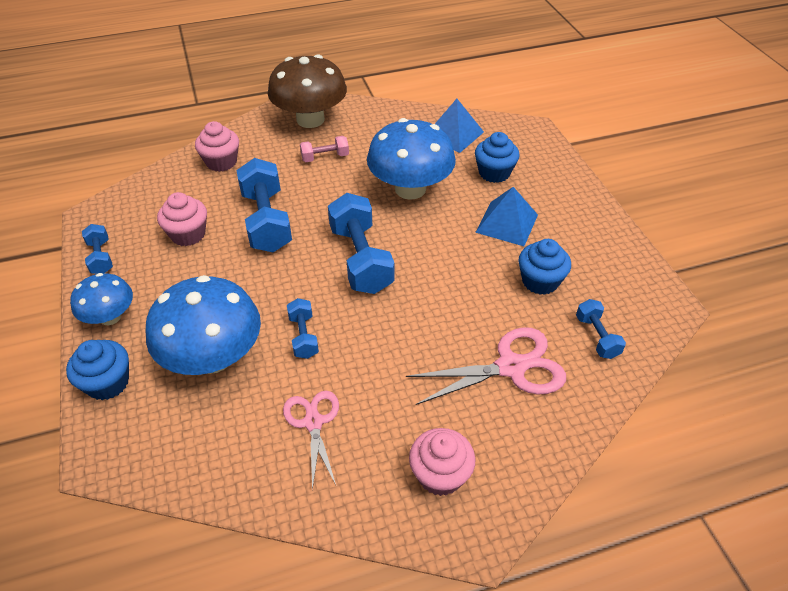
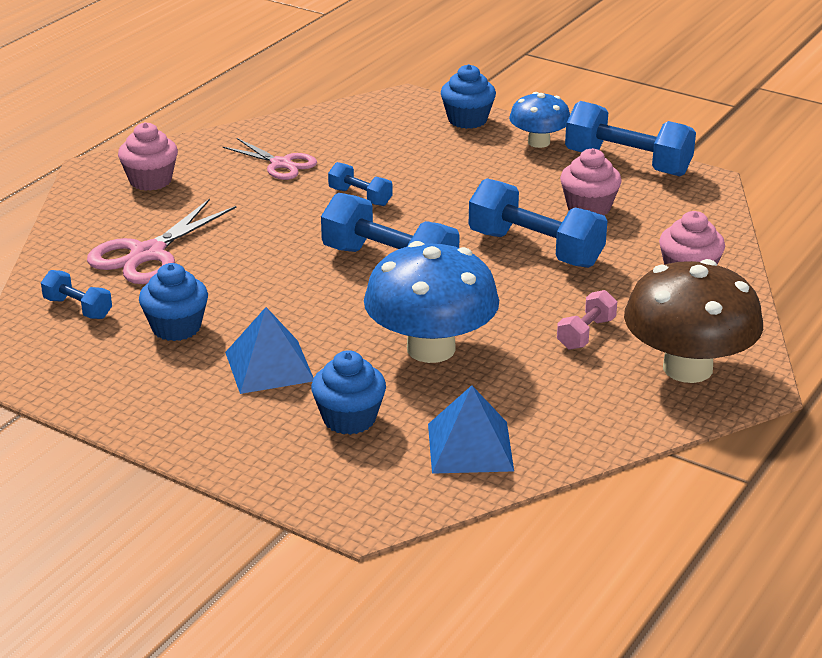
camera: 140 degrees right, 15 degrees down
blue dumbbell [82,224,113,274] -> blue dumbbell [565,101,696,176], size x1.94
blue mushroom [145,275,261,375] -> none

